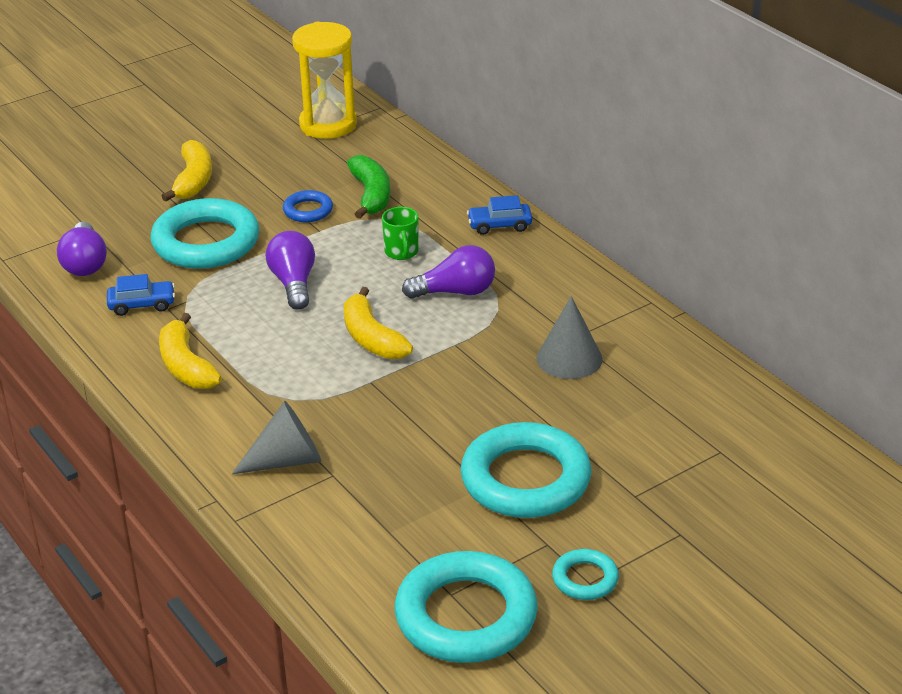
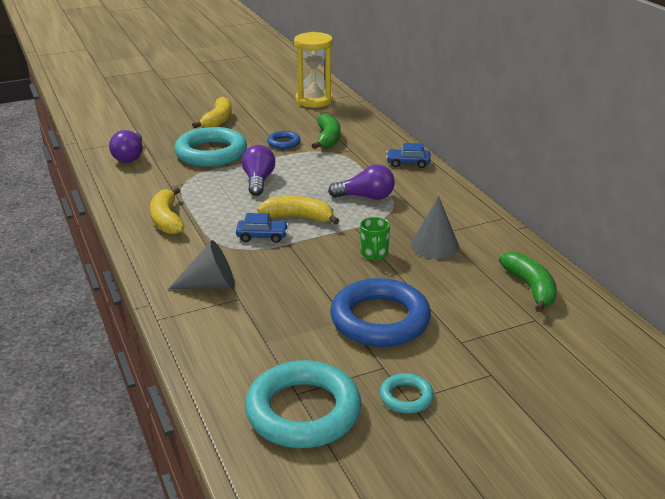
camera: 10 degrees right, 5 degrees down
blue car [107,274,175,316] -> blue car moved to [236,213,288,243]
yellow banana [344,287,413,359] -> yellow banana turned 120 degrees clockwise [257,196,340,225]
green mug [382,207,419,260] -> green mug moved to [360,217,390,260]
turquoise ring [461,422,592,518] -> blue ring [330,278,431,347]
none -> green banana [499,252,557,312]

